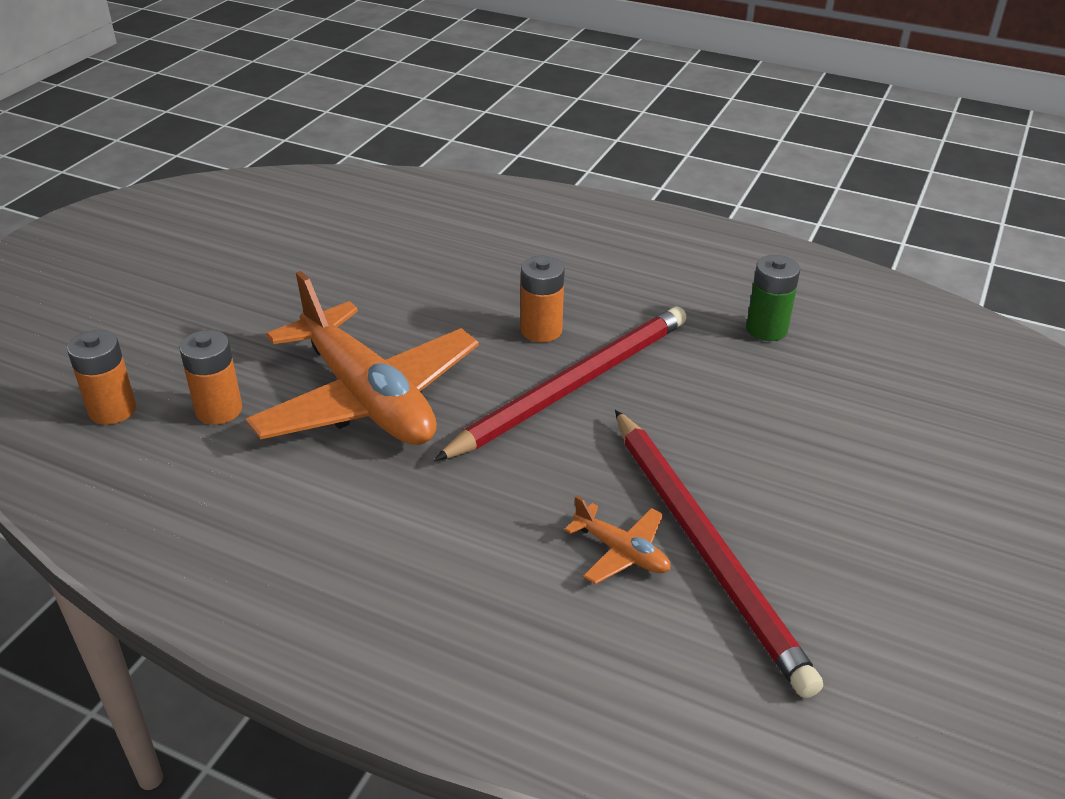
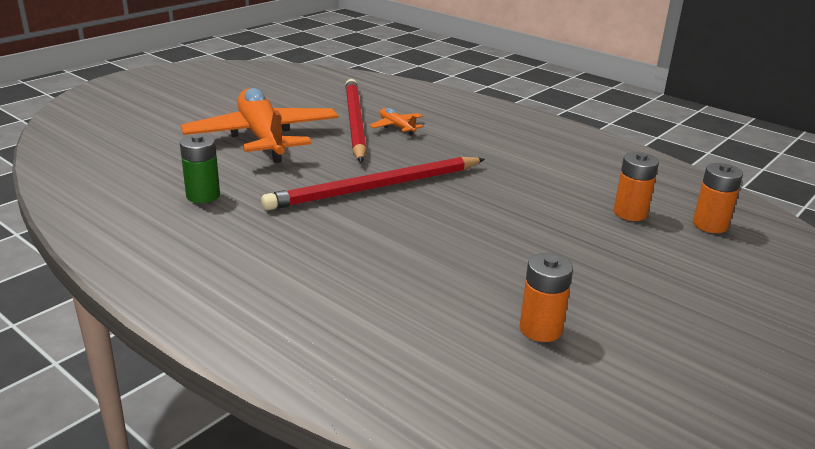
camera: 165 degrees left, 10 degrees down
orange plane [245,271,479,445] -> orange plane moved to [181,88,339,163]
orange battery [521,256,565,343] -> orange battery moved to [520,253,573,342]

